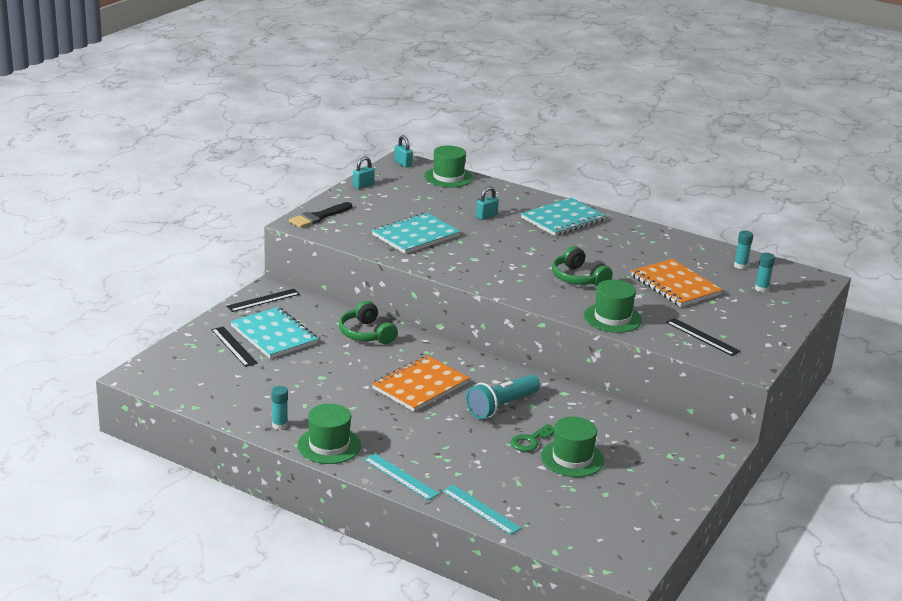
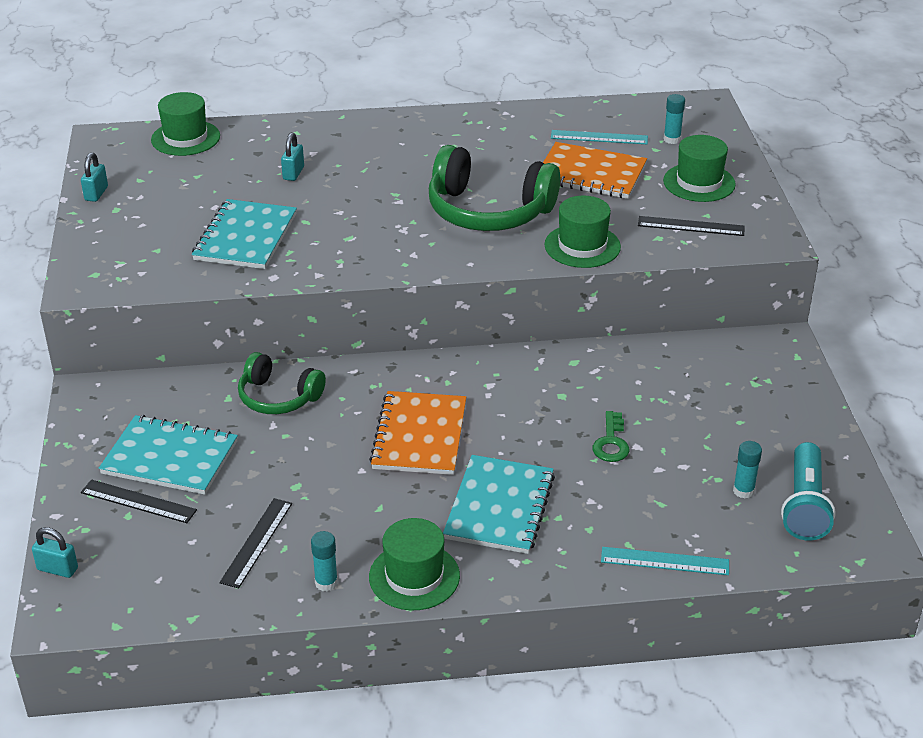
camera: 35 degrees left, 10 degrees up
black ruler [226,289,300,312] -> black ruler moved to [219,498,292,588]
black brush [289,202,352,228] -> none
turquoise ruler [364,453,439,500] -> turquoise ruler moved to [551,130,648,144]
turquoise padlock [394,135,413,168] -> turquoise padlock moved to [32,527,78,578]
turquoise flashlight [466,375,540,419] -> turquoise flashlight moved to [781,442,836,541]
turquoise notebook [521,198,606,236] -> turquoise notebook moved to [443,455,555,554]
green hat [541,417,604,477] -> green hat moved to [663,135,736,202]
green headphones [552,246,613,286] -> green headphones [429,145,560,231], size x1.67
turquoise glue stick [734,230,753,269] -> turquoise glue stick moved to [733,441,762,499]

